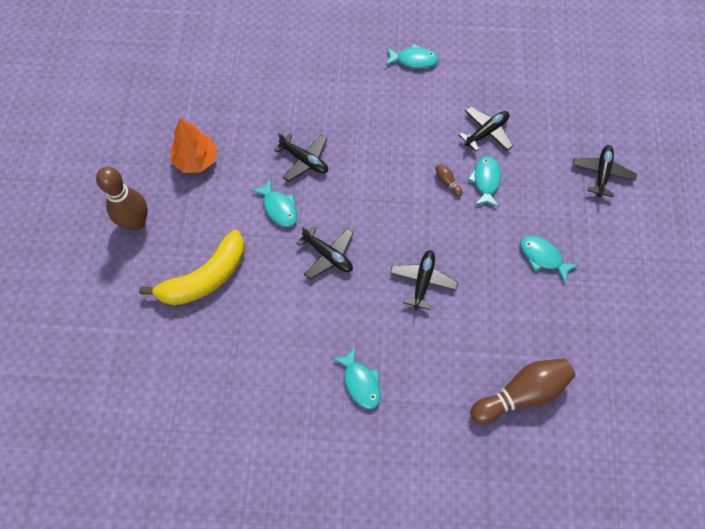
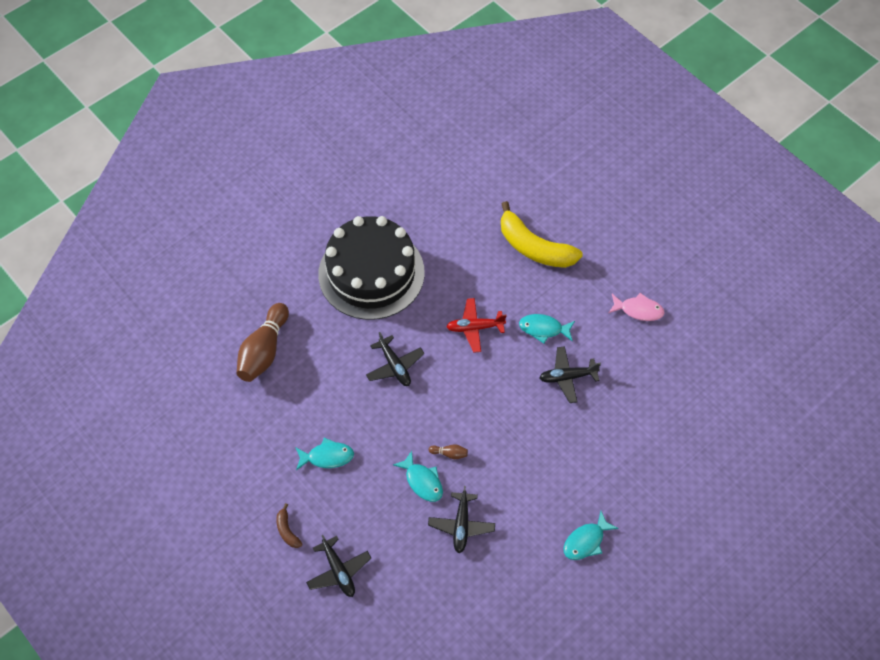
camera: 135 degrees right, 5 degrees down
brown bowling pin [96,167,148,231] -> none
yellow banana [139,230,244,305] -> yellow banana turned 60 degrees counterclockwise [501,201,583,268]
orange tree [170,118,217,173] -> pink fish [609,293,665,321]
black plane [296,225,354,280] -> red plane [446,298,507,352]
turquoise fish [332,347,381,409] -> black cake [318,216,425,320]
none -> brown banana [276,503,303,548]

